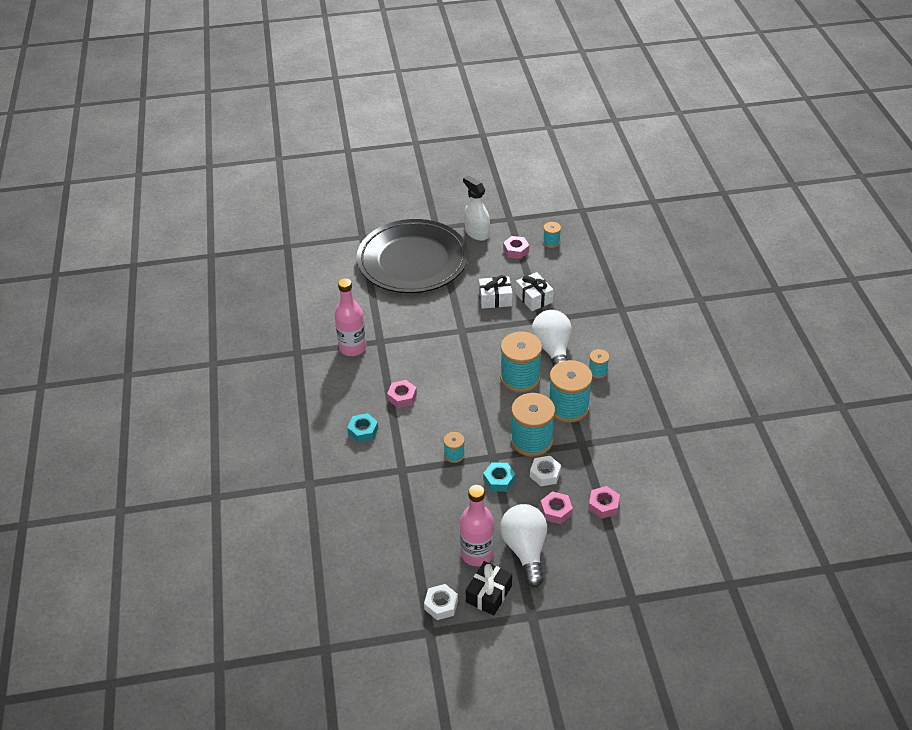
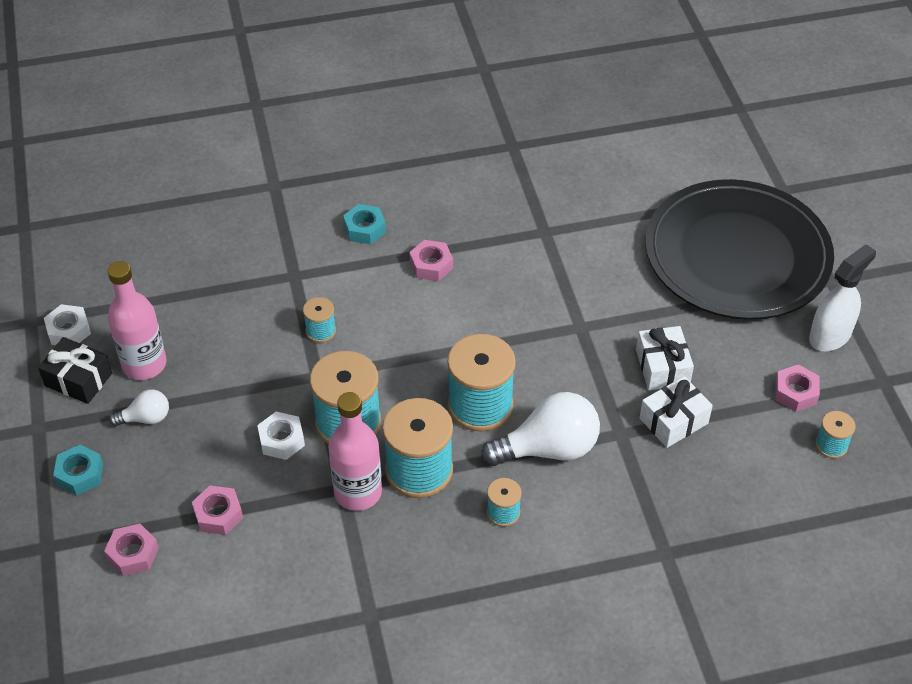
camera: 85 degrees right, 5 degrees up
pink bottle [335,278,366,356] -> pink bottle moved to [329,392,382,511]
turquoise nut [483,462,516,492] -> turquoise nut moved to [53,444,103,495]
white light bulb [500,504,547,587] -> white light bulb [109,389,169,426], size x0.52
pink nut [540,491,573,524] -> pink nut moved to [104,524,159,576]

